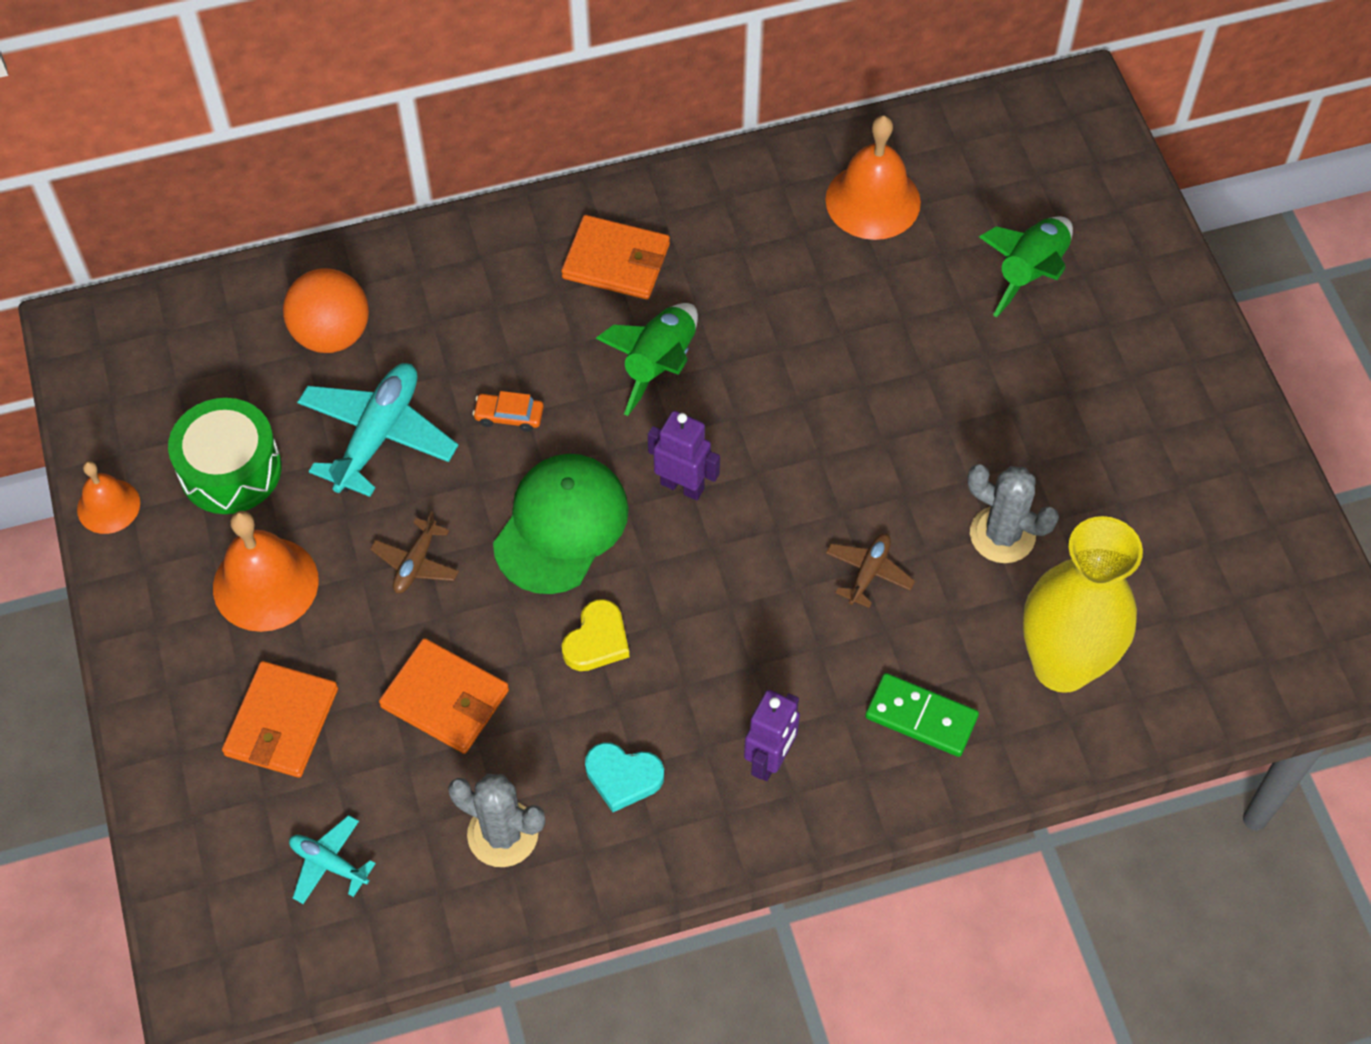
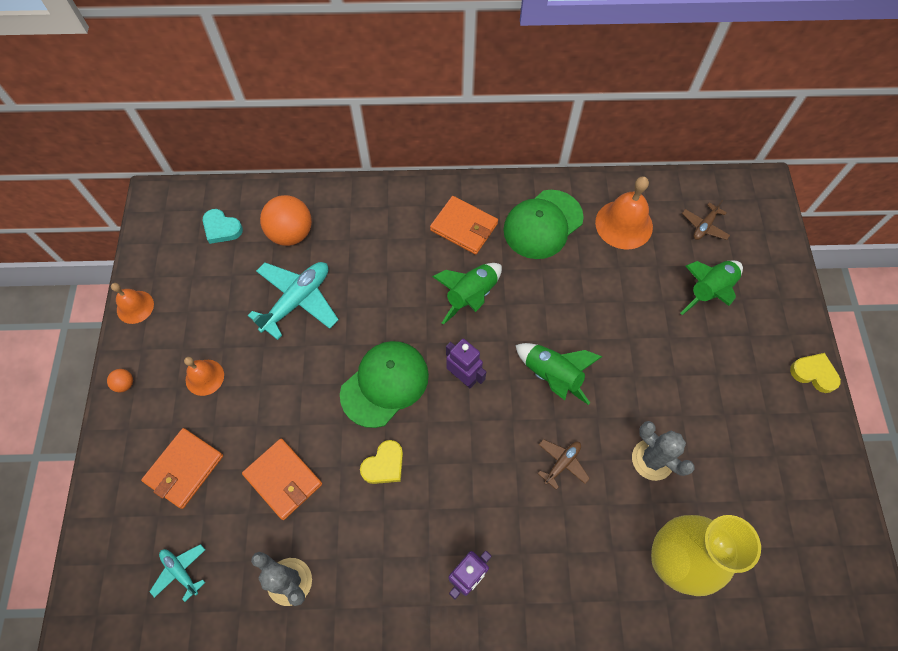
camera: 15 degrees right, 5 degrees up
green drum [168,398,282,514] -> none
orange bell [213,511,319,632] -> orange bell [184,357,224,396], size x0.61
brown plane [370,511,459,593] -> brown plane moved to [682,200,730,240]
orange car [473,391,544,432] -> none
turquoise heart [585,742,664,812] -> turquoise heart moved to [203,209,243,244]
green domino [865,673,979,757] -> none
none -> orange ball [107,369,133,393]
none -> green cap [503,190,584,259]
none -> green rocket [515,343,602,405]
none -> yellow heart [790,353,841,393]

